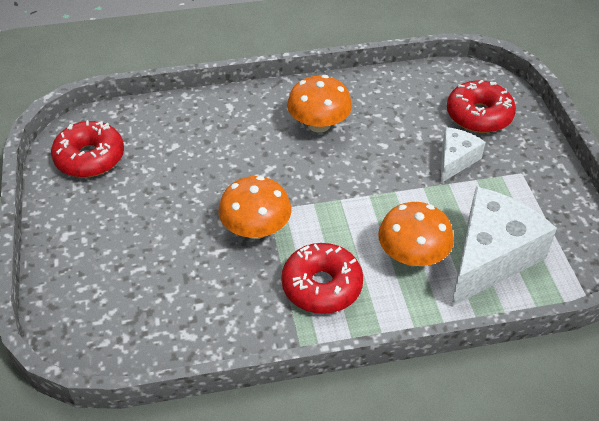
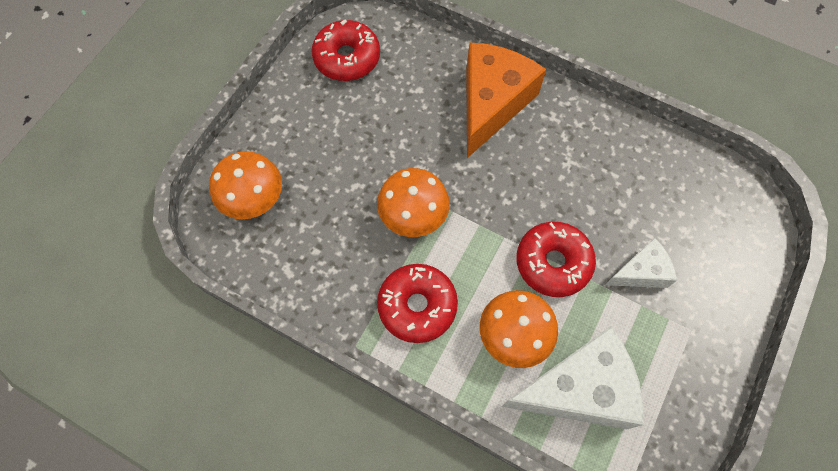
camera: 40 degrees right, 20 degrees up
orange mushroom [287,75,352,133] -> orange mushroom moved to [209,151,282,219]
red donut [447,80,516,133] -> red donut moved to [516,222,596,297]
none -> orange cheese [466,42,546,158]

